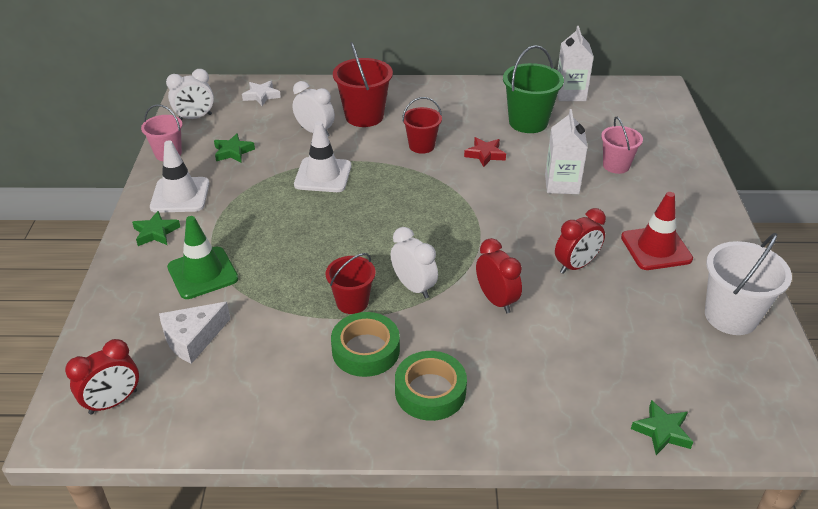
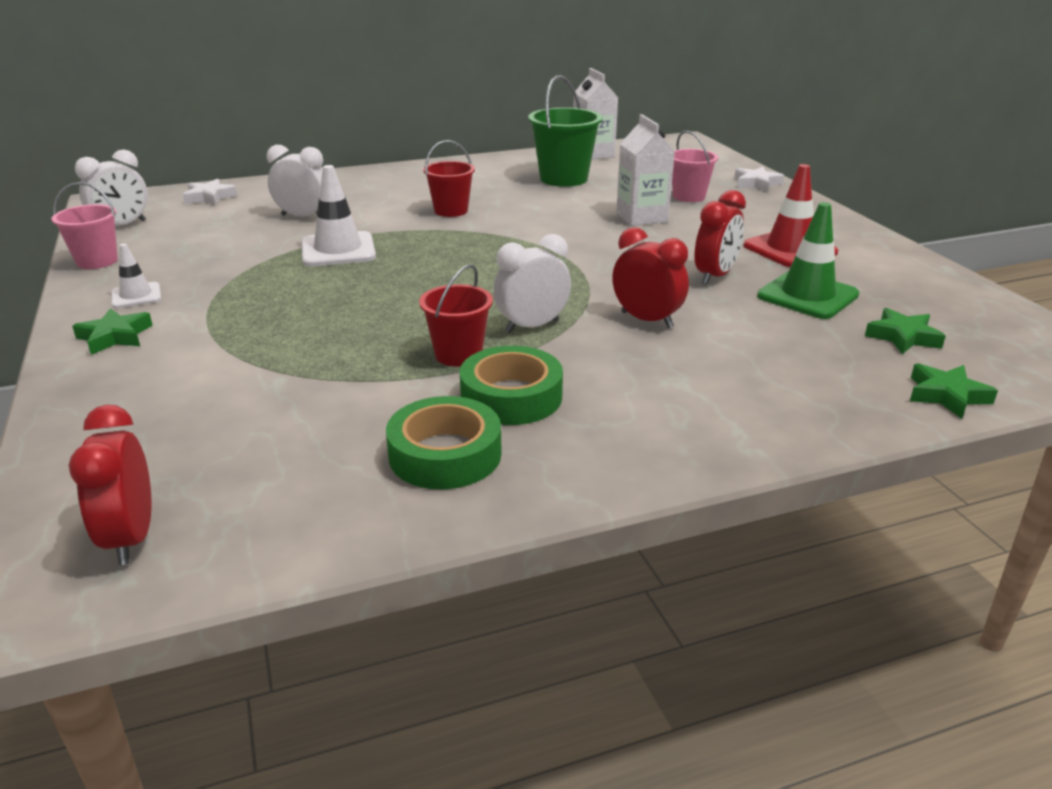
camera: 20 degrees left, 10 degrees down
red clock [65,339,139,415] -> red clock turned 135 degrees clockwise [69,405,151,565]
white traffic cone [150,140,210,213] -> white traffic cone [111,243,161,308], size x0.58
white cheese [159,302,230,364] -> none
green traffic cone [167,216,238,299] -> green traffic cone moved to [757,202,859,319]
green star [214,133,255,163] -> green star moved to [865,308,946,354]
red bucket [333,42,393,127] -> none
white clock [391,227,438,299] -> white clock turned 60 degrees counterclockwise [493,234,571,333]
green tape [395,351,467,421] -> green tape moved to [386,396,502,489]
red star [464,137,506,167] -> none
white bucket [705,233,792,335] -> none
none -> white star [734,167,784,192]

